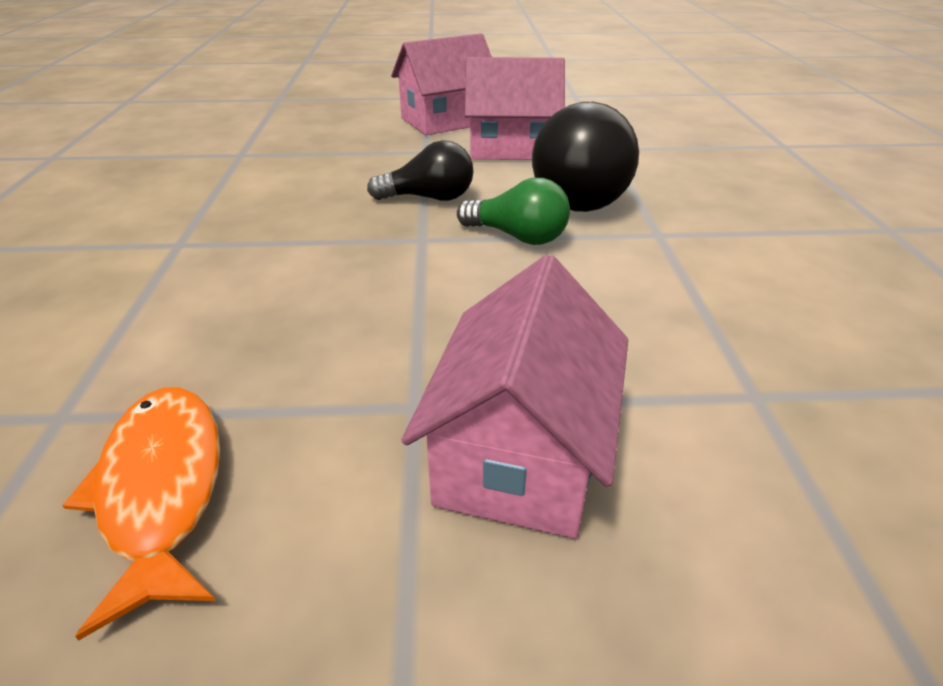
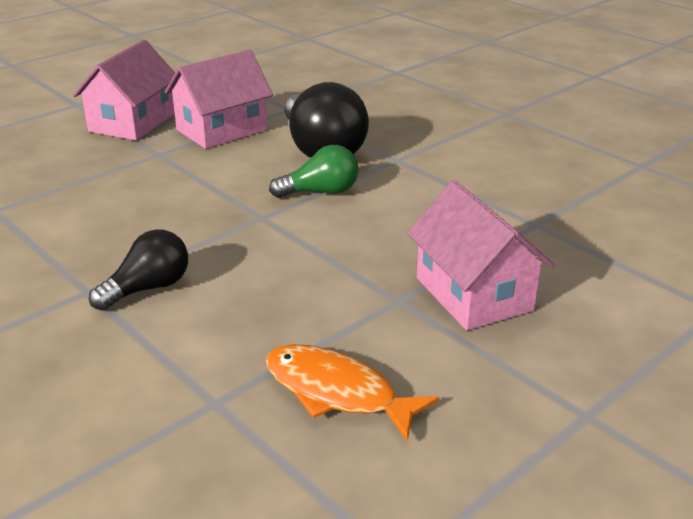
camera: 40 degrees left, 5 degrees down
black light bulb [367,140,473,201] -> black light bulb moved to [89,229,188,311]

